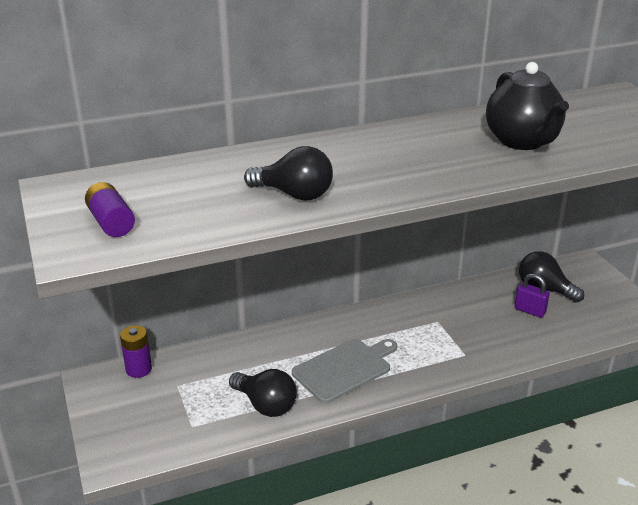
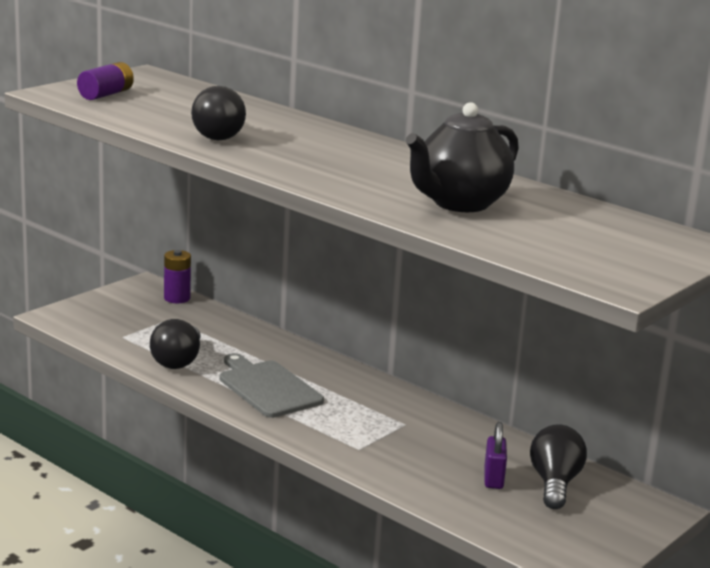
camera: 60 degrees right, 10 degrees down
grey cutting board [292,339,397,403] -> grey cutting board turned 150 degrees counterclockwise [219,353,324,418]

